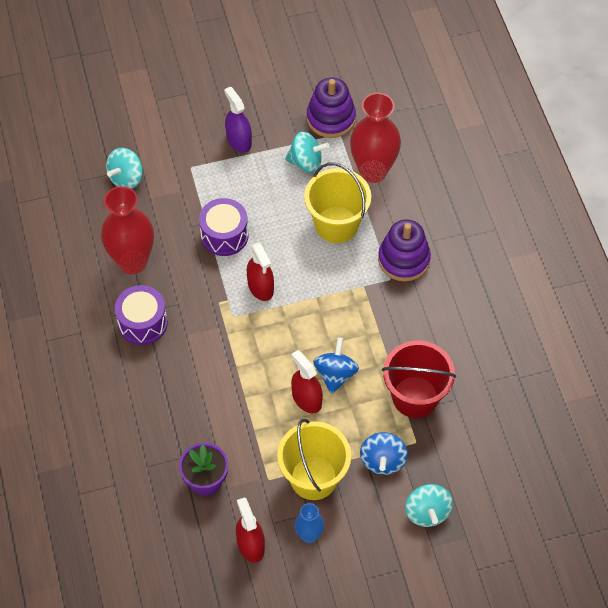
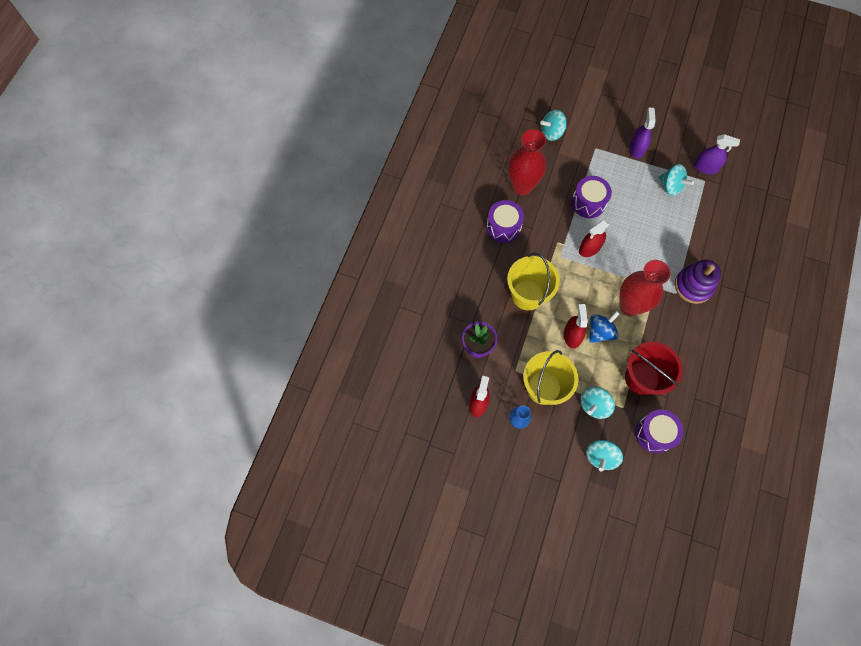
camera: 35 degrees right, 10 degrees up
red spray bottle [247,242,274,301] -> red spray bottle turned 45 degrees clockwise [579,220,610,257]
yellow bucket [304,162,371,243] -> yellow bucket moved to [507,253,560,310]
purple stacking toy [307,77,356,138] -> purple spray bottle [694,134,740,174]
red vase [350,93,401,183] -> red vase moved to [619,260,671,316]
blue spinning top [360,432,408,475] -> turquoise spinning top [580,387,615,419]
none -> purple drum [636,409,684,453]

